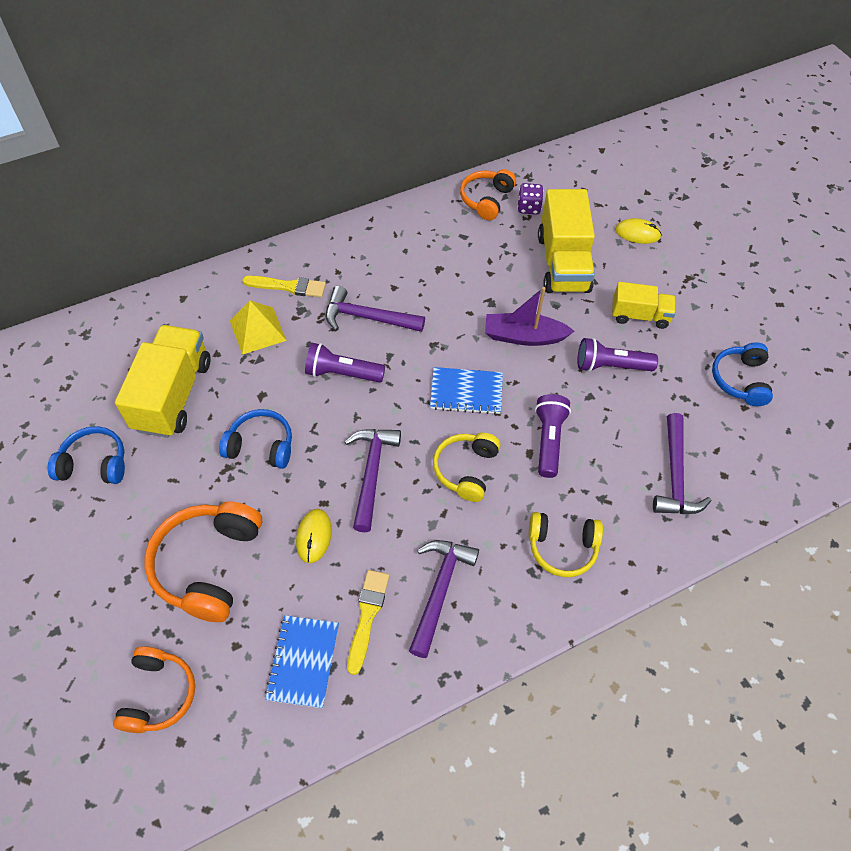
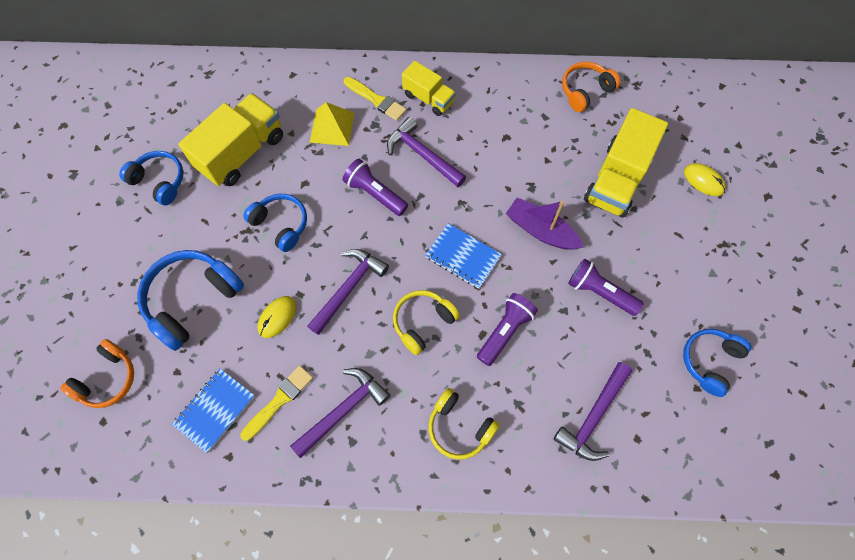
camera: 30 degrees right, 10 degrees up
orange headphones [144,502,262,622] -> blue headphones [137,250,244,351]
purple dice [517,183,543,215] -> none
yellow truck [612,282,676,329] -> yellow truck moved to [402,61,456,116]

